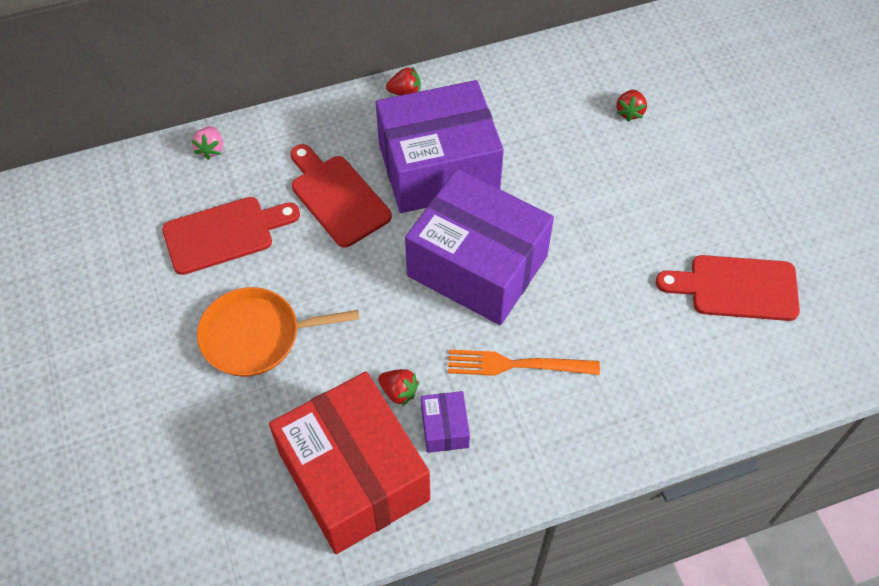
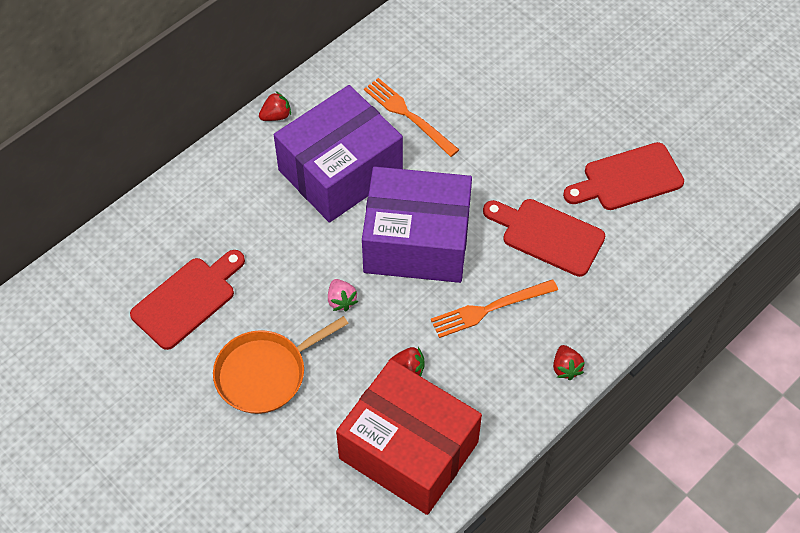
camera: 25 degrees left, 0 degrees up
pink strawberry [192,126,223,160] -> pink strawberry moved to [328,279,358,312]
red cutting board [291,144,392,247] -> red cutting board moved to [483,199,605,277]
purple box [421,391,470,453] -> none
red strawberry [616,90,647,122] -> red strawberry moved to [553,345,585,380]
none -> orange fork [364,78,459,157]

